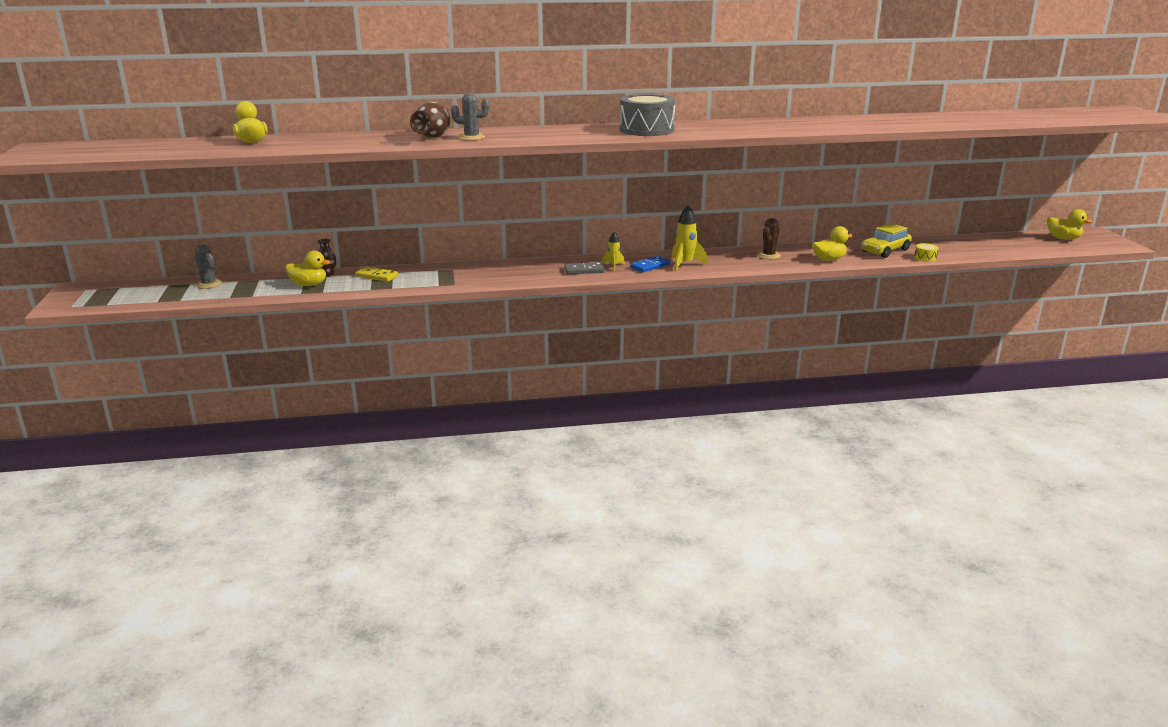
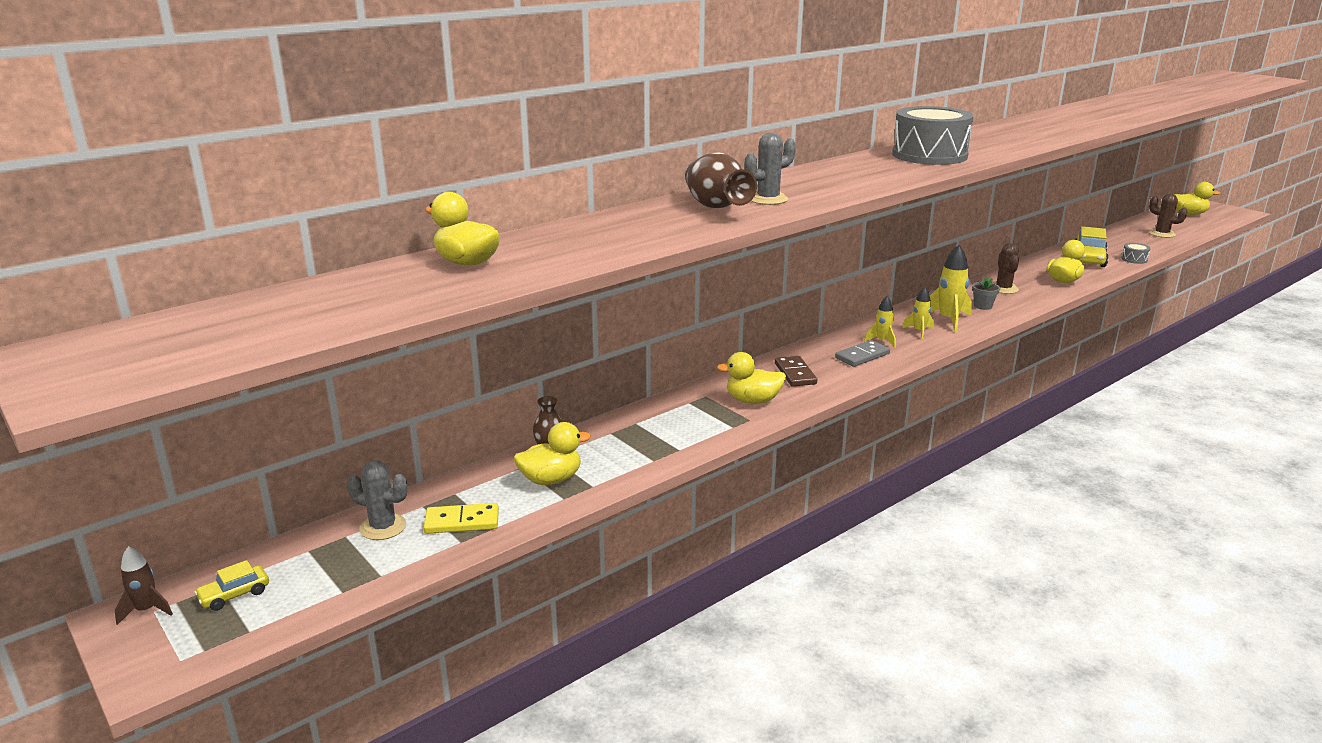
camera: 30 degrees left, 0 degrees up
yellow domino [355,266,398,282] -> yellow domino moved to [423,503,499,534]
blue domino [630,256,670,272] -> yellow rocket [902,287,934,339]
yellow drum [914,243,939,262] -> grey drum [1121,243,1151,264]
none -> brown rocket [115,546,173,625]
none -> yellow car [194,560,269,611]
none -> yellow duck [716,352,786,404]
none -> brown domino [775,356,817,387]
none -> grey flower pot [972,277,1000,310]
none -> brown cactus [1149,194,1188,238]

